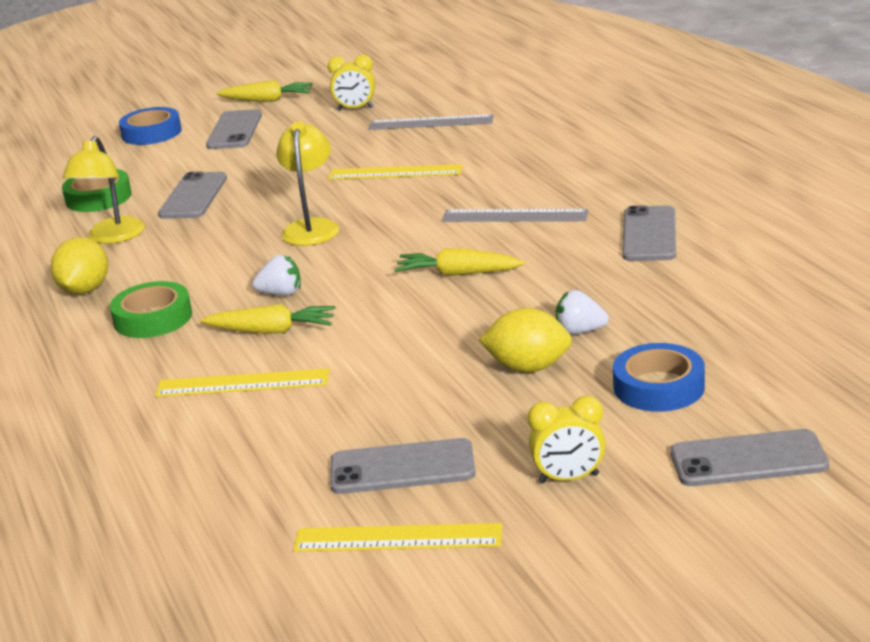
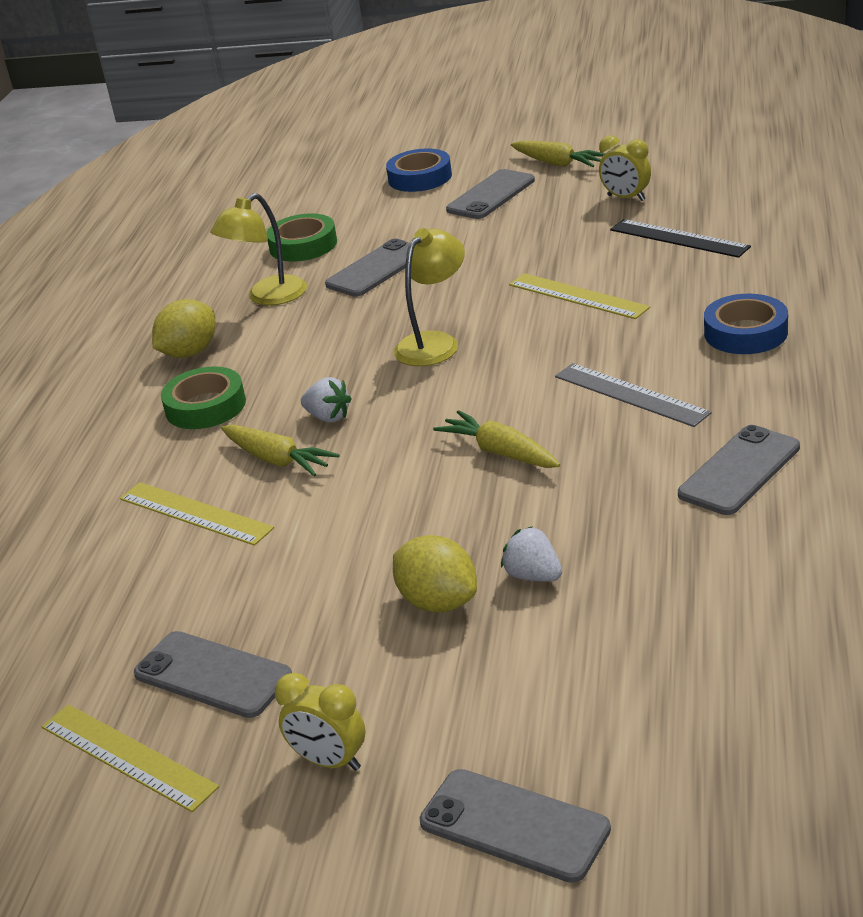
camera: 35 degrees right, 5 degrees up
grey ruler [369,114,493,130] -> black ruler [610,219,751,258]
blue tape [613,343,705,412] -> blue tape moved to [704,294,788,354]

